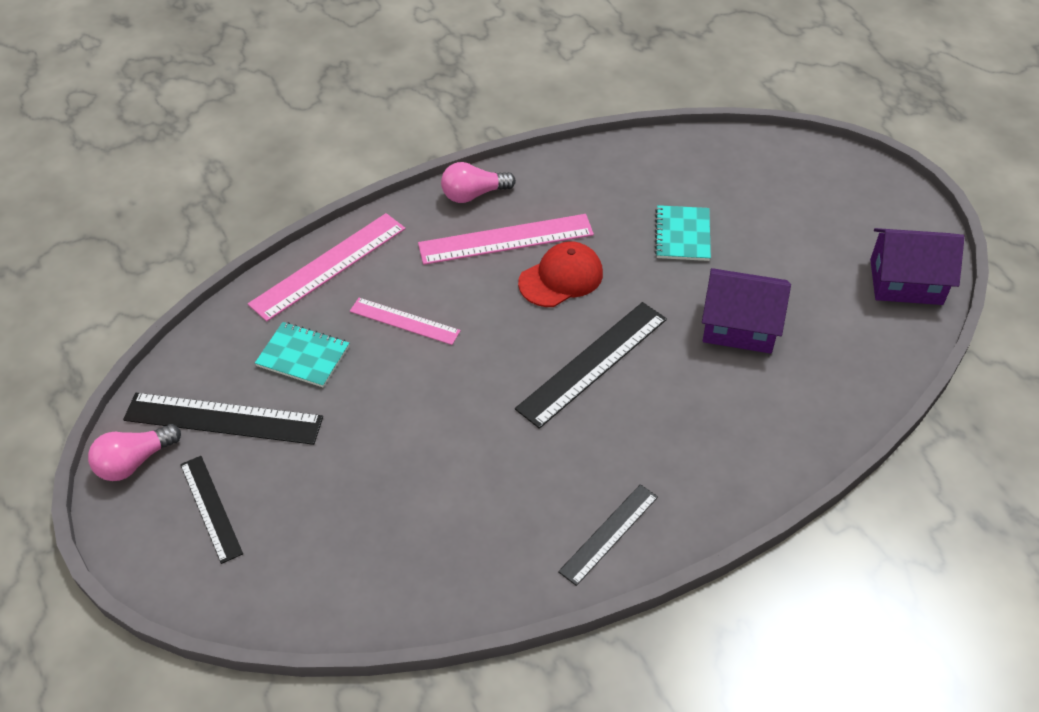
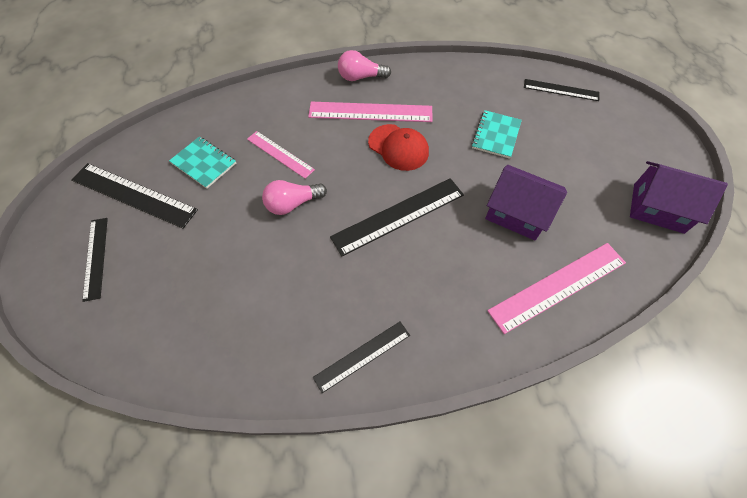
camera: 15 degrees right, 10 degrees up
pink light bulb [88,424,181,481] -> pink light bulb moved to [262,180,327,215]
pink ruler [248,213,405,322] -> pink ruler moved to [487,243,626,334]
red cap [518,241,603,307] -> red cap turned 60 degrees clockwise [368,124,429,171]
none -> black ruler [524,79,600,101]

